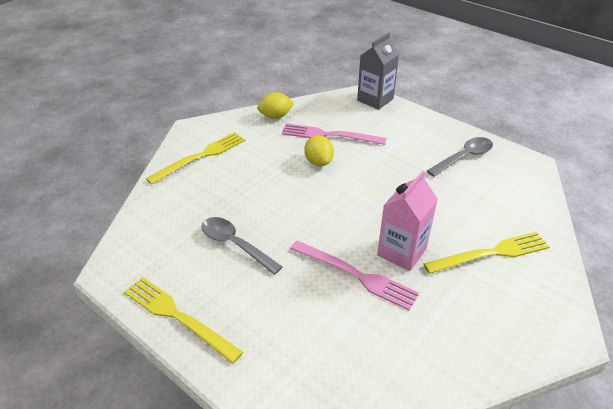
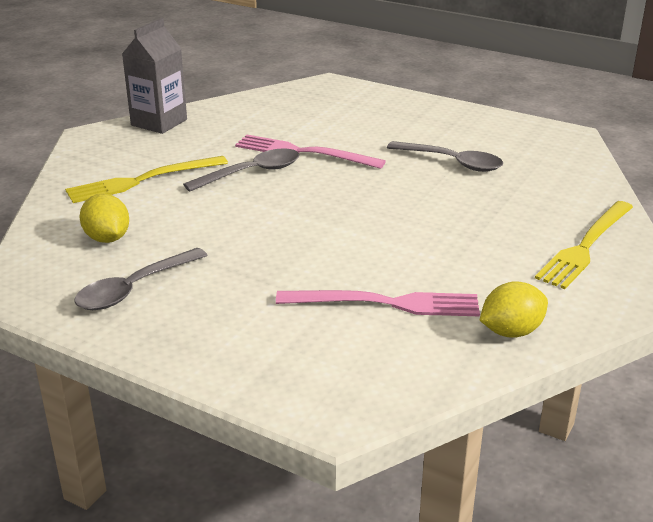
camera: 170 degrees right, 10 degrees down
yellow fork [124,277,243,364] -> none
yellow lemon [304,135,334,166] -> yellow lemon moved to [79,194,129,243]
grey carton [357,32,399,110] -> grey carton moved to [122,18,187,134]
pink carton [377,171,438,271] -> grey spoon [183,149,299,192]

